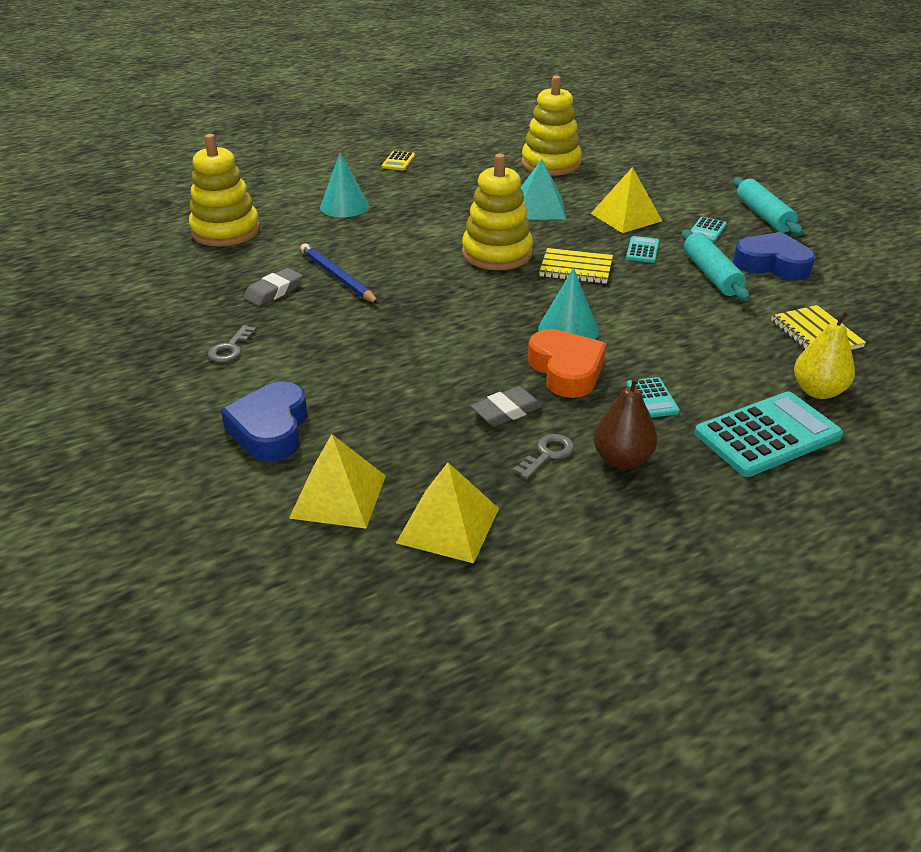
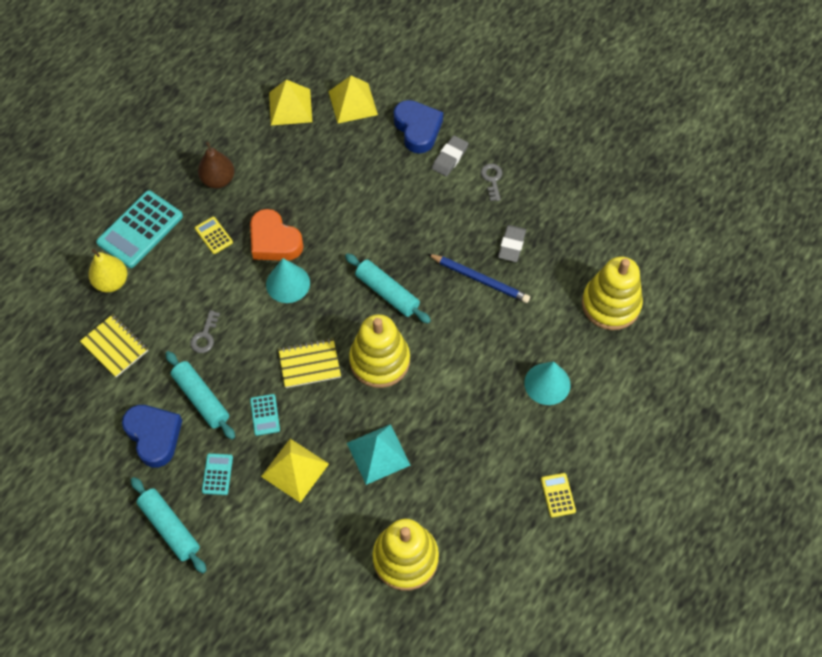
camera: 155 degrees right, 25 degrees up
grey eraser [471,386,543,426] -> grey eraser moved to [432,135,469,177]
grey key [513,434,574,479] -> grey key moved to [190,310,220,353]
turquoise calculator [626,377,680,418] -> yellow calculator [195,217,233,254]
blue heart [733,232,816,281] -> blue heart turned 120 degrees counterclockwise [122,405,182,467]
none -> turquoise rolling pin [345,253,431,324]

